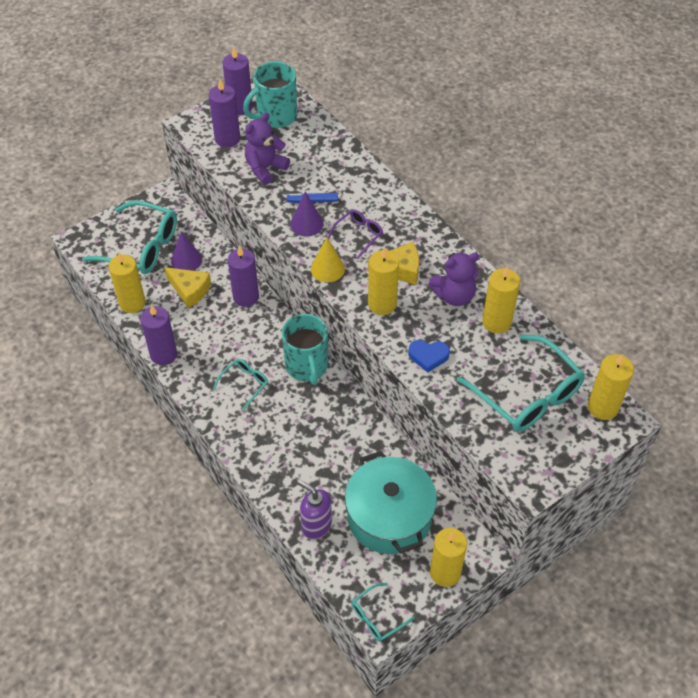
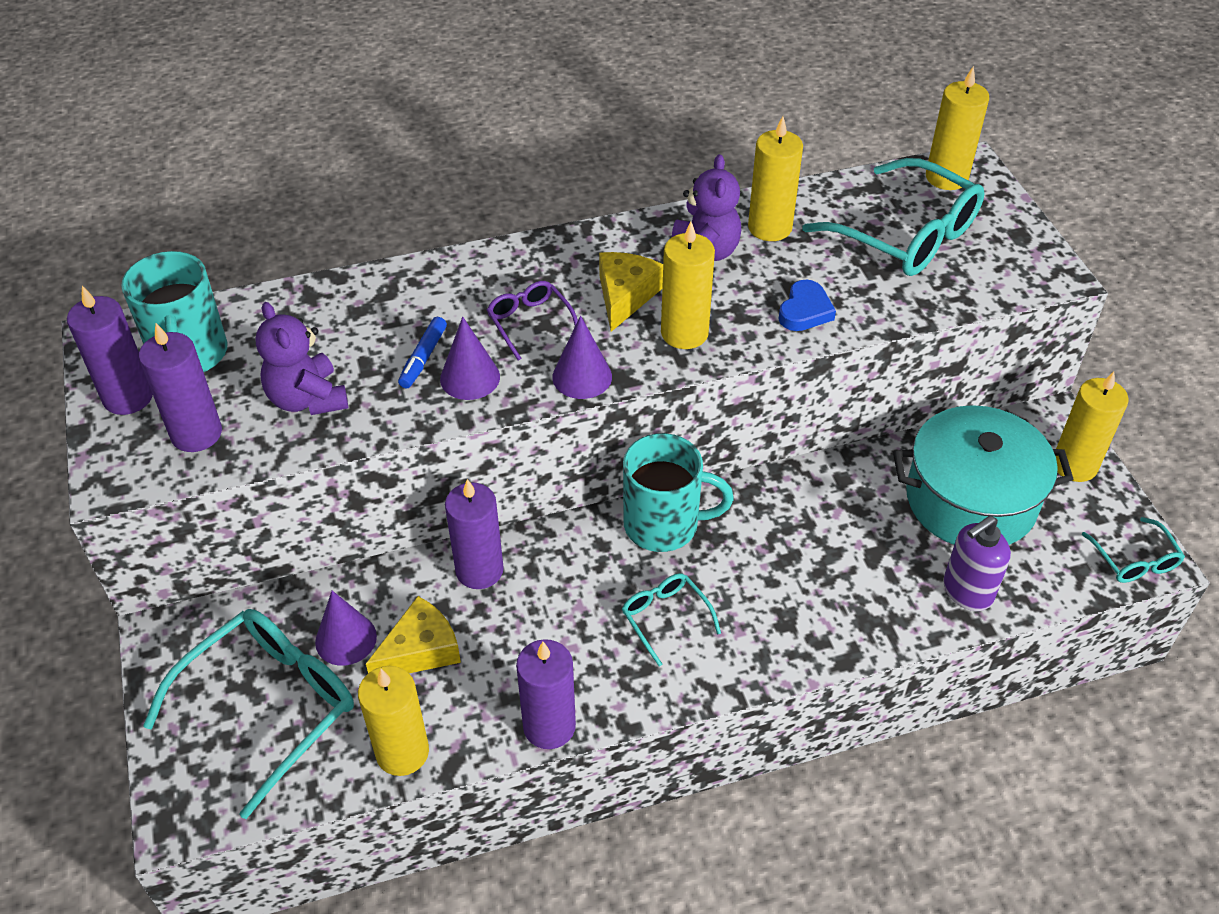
camera: 70 degrees left, 5 degrees down
yellow cone [311,238,345,282] -> purple cone [552,315,612,399]
turquoise glasses [457,334,585,432] -> turquoise glasses turned 60 degrees clockwise [802,158,985,276]

